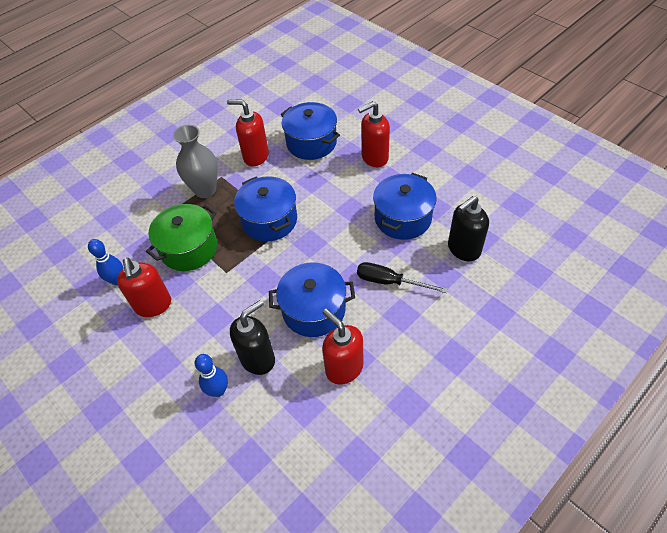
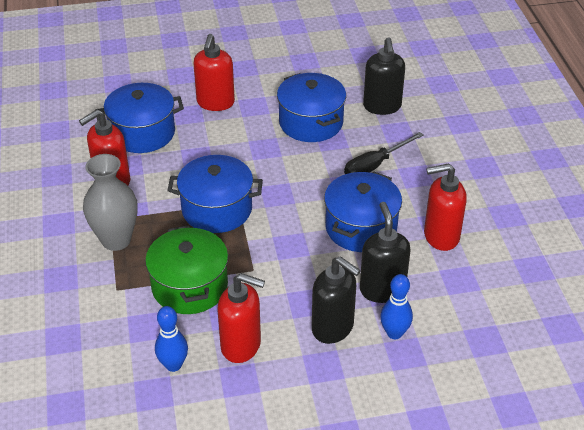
camera: 60 degrees left, 10 degrees down
none -> black soap dispenser [312,256,361,344]

